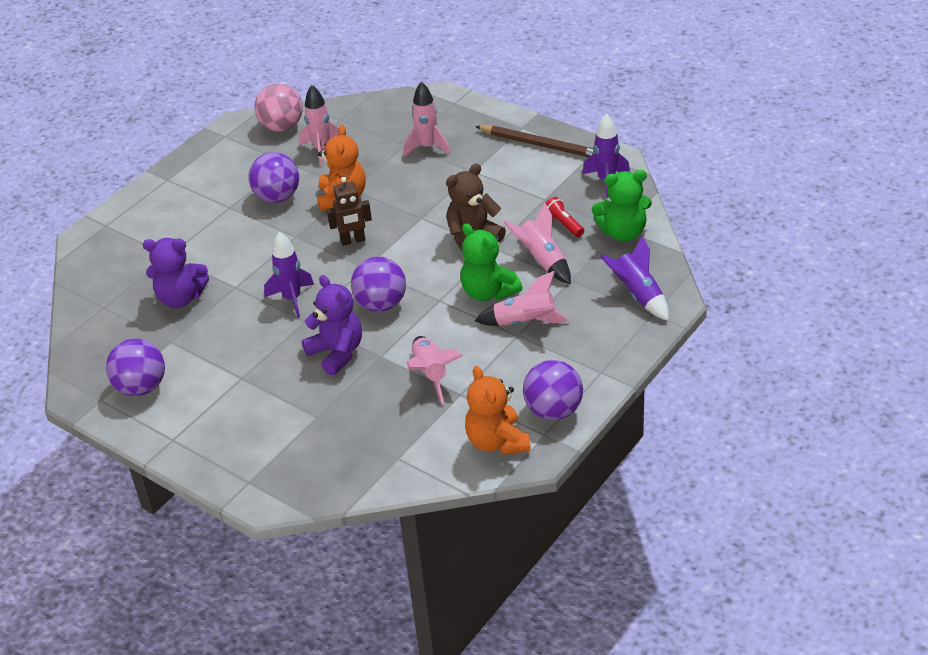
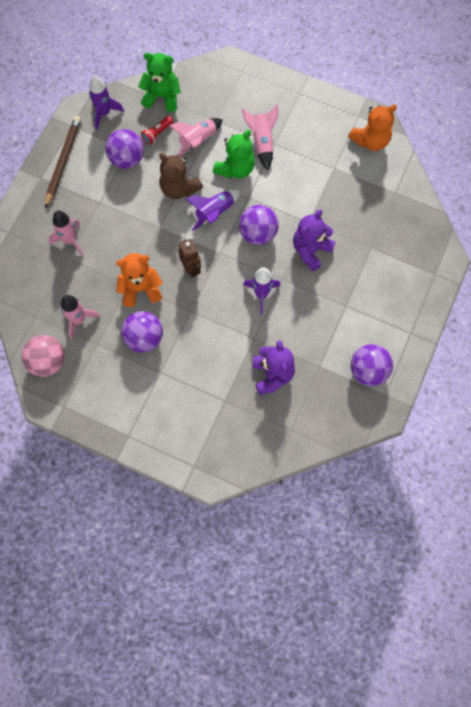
camera: 105 degrees left, 30 degrees up
pink rocket [407,336,463,404] -> none
purple ball [523,360,583,420] -> purple ball moved to [105,129,144,169]
green teddy bear [592,170,652,241] -> green teddy bear turned 60 degrees counterclockwise [138,52,181,112]
purple rocket [600,236,669,321] -> purple rocket moved to [185,190,240,232]

